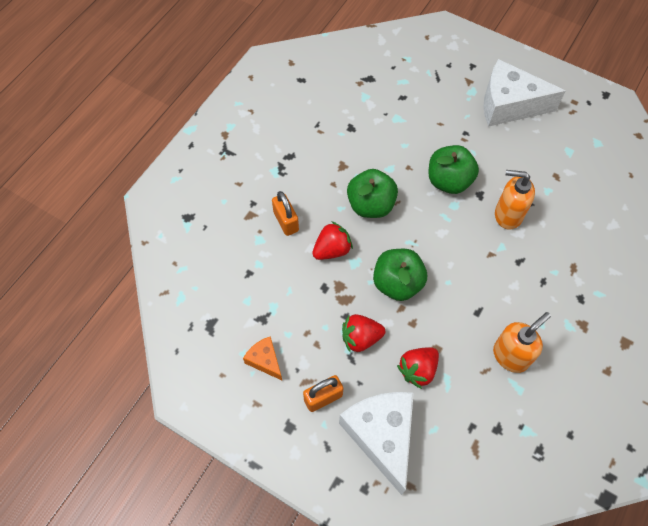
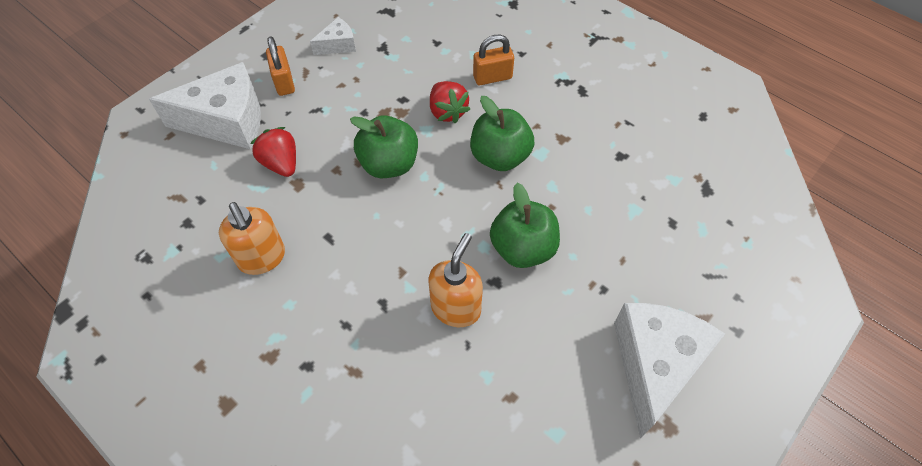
camera: 100 degrees right, 5 degrees down
orange cheese [243,336,282,380] -> white cheese [310,17,356,55]
red strawberry [342,314,385,353] -> none

